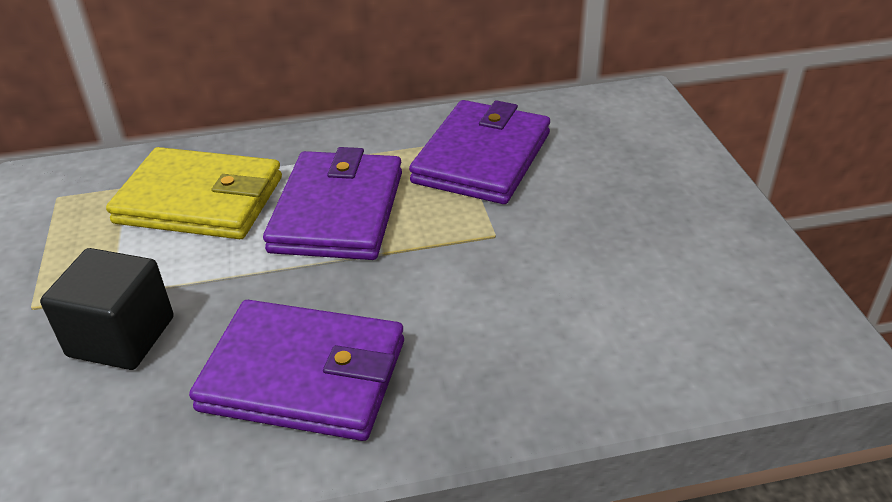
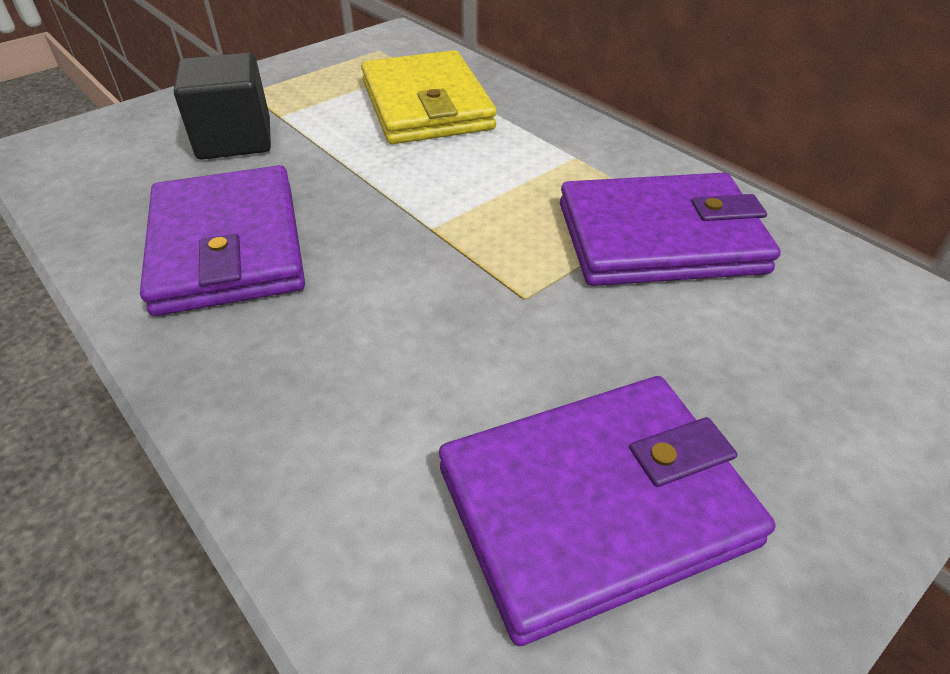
camera: 60 degrees right, 5 degrees up
purple wallet [263,147,402,260] -> purple wallet moved to [439,376,776,646]

